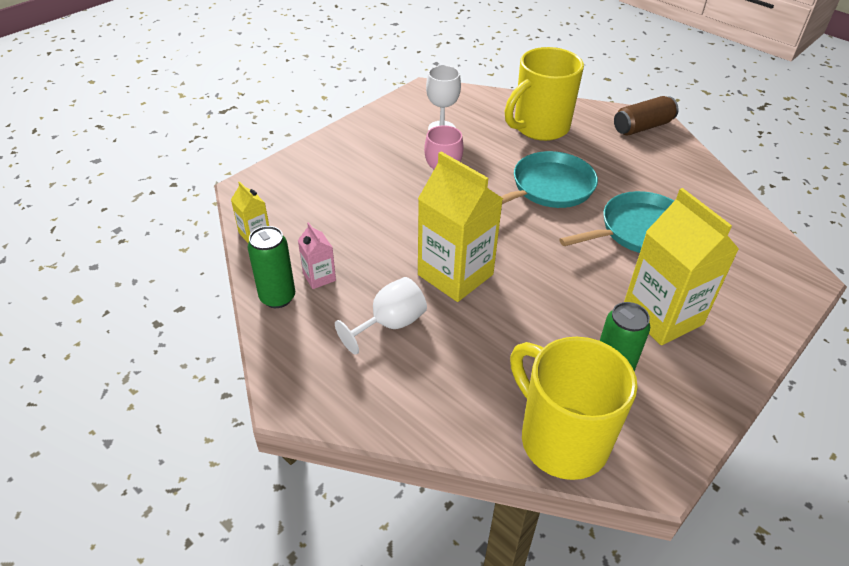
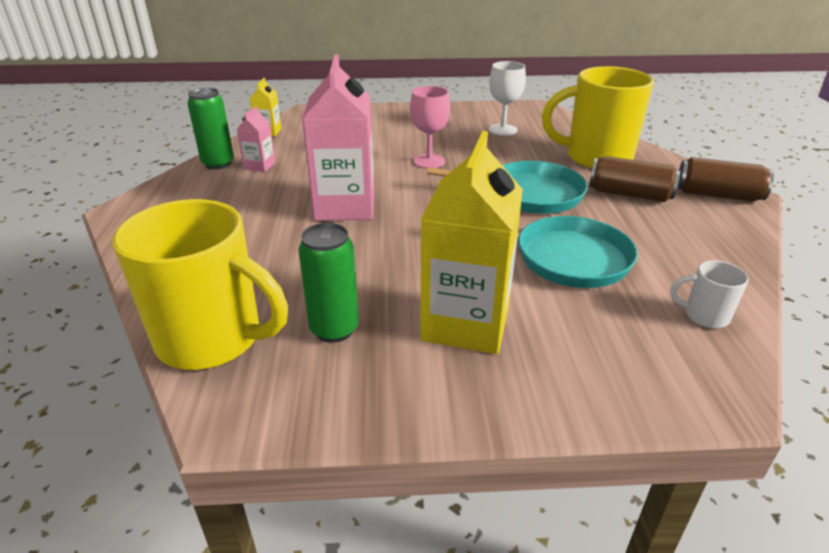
camera: 45 degrees right, 10 degrees down
white goblet [335,277,427,355] -> none
yellow carton [418,152,503,302] -> pink carton [302,54,374,221]
yellow mug [510,337,638,480] -> yellow mug turned 105 degrees clockwise [113,199,288,370]
none -> brown can [589,156,680,202]
none -> white mug [670,260,749,328]

